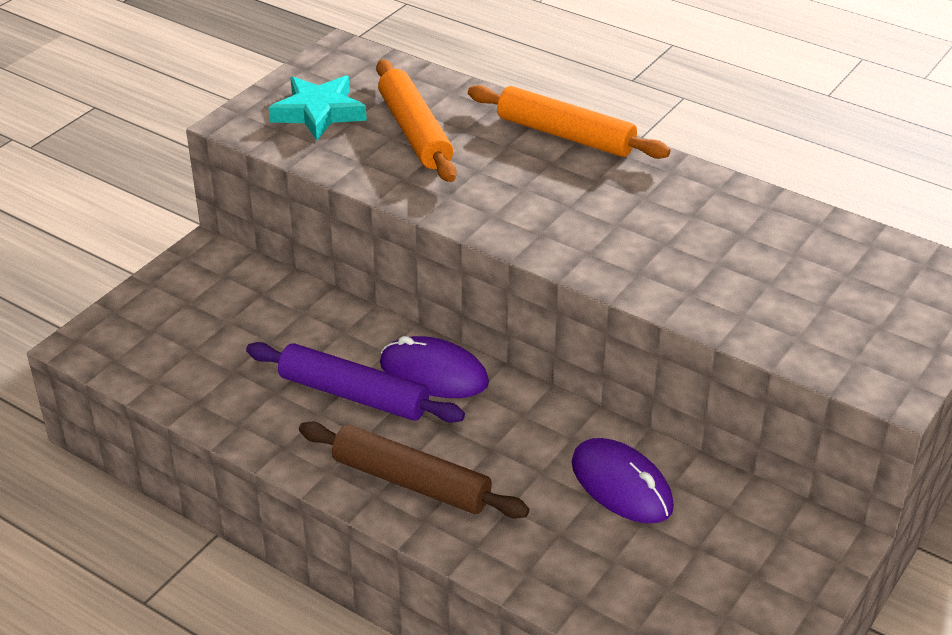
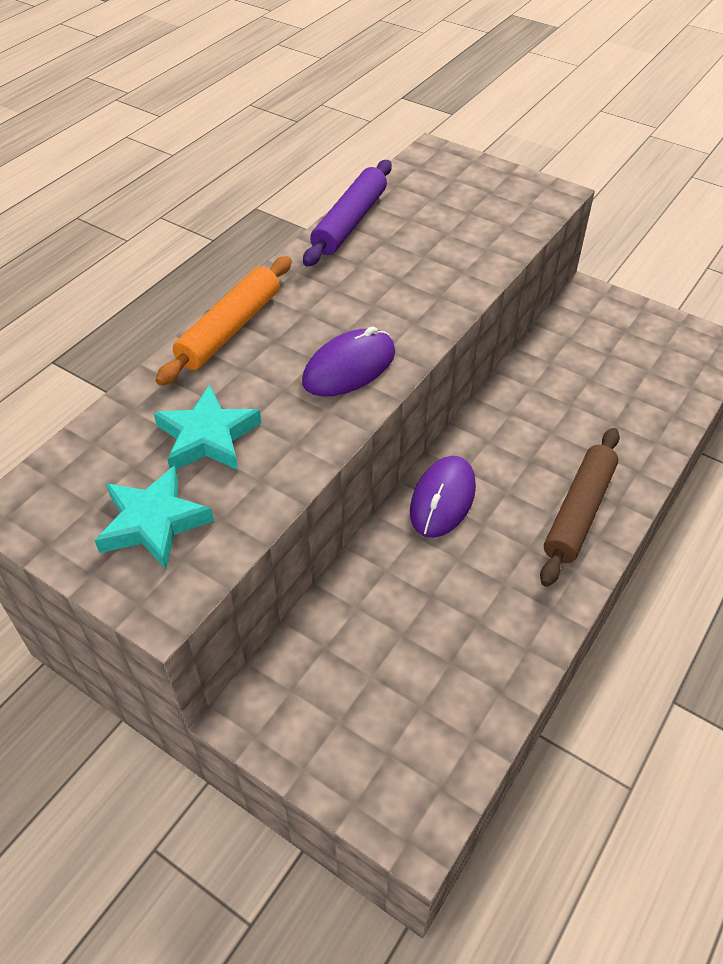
camera: 90 degrees left, 10 degrees up
purple rolling pin [246,342,465,423] -> purple rolling pin moved to [303,160,392,266]
orange rolling pin [376,60,457,182] -> turquoise star [154,385,261,470]
purple mouse [571,438,674,523] -> purple mouse moved to [302,326,395,397]

